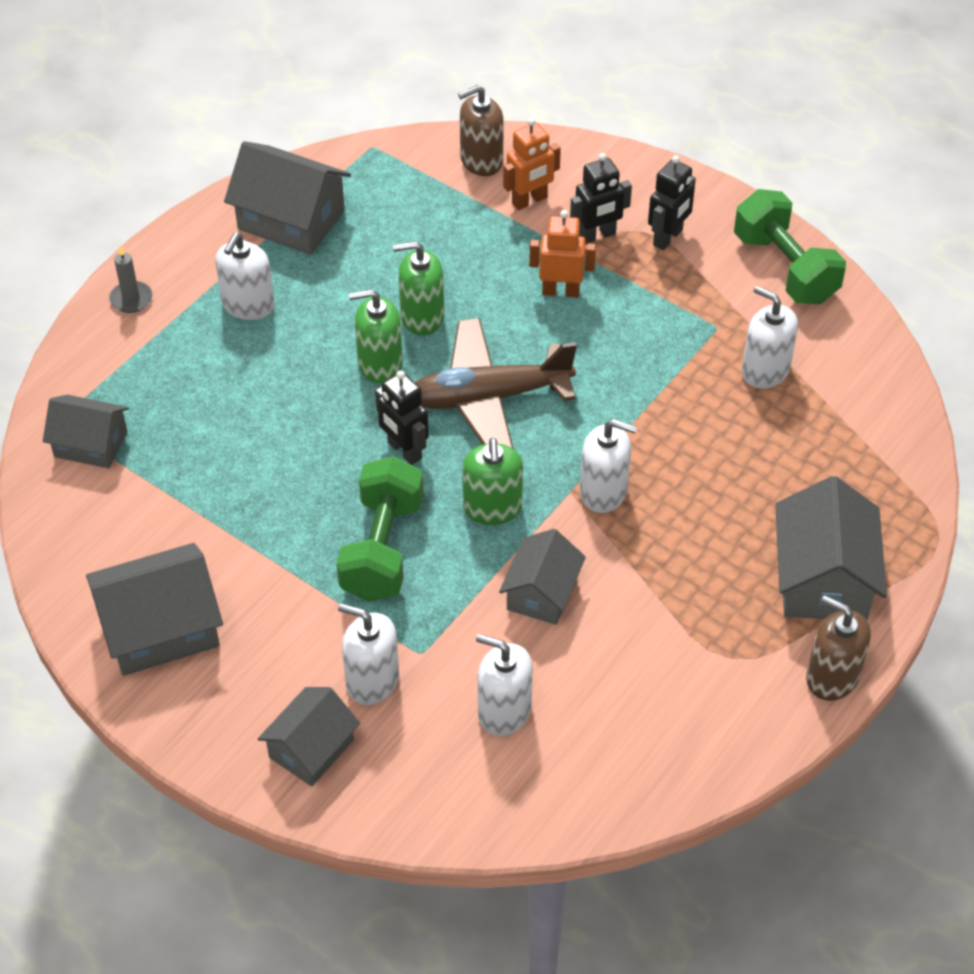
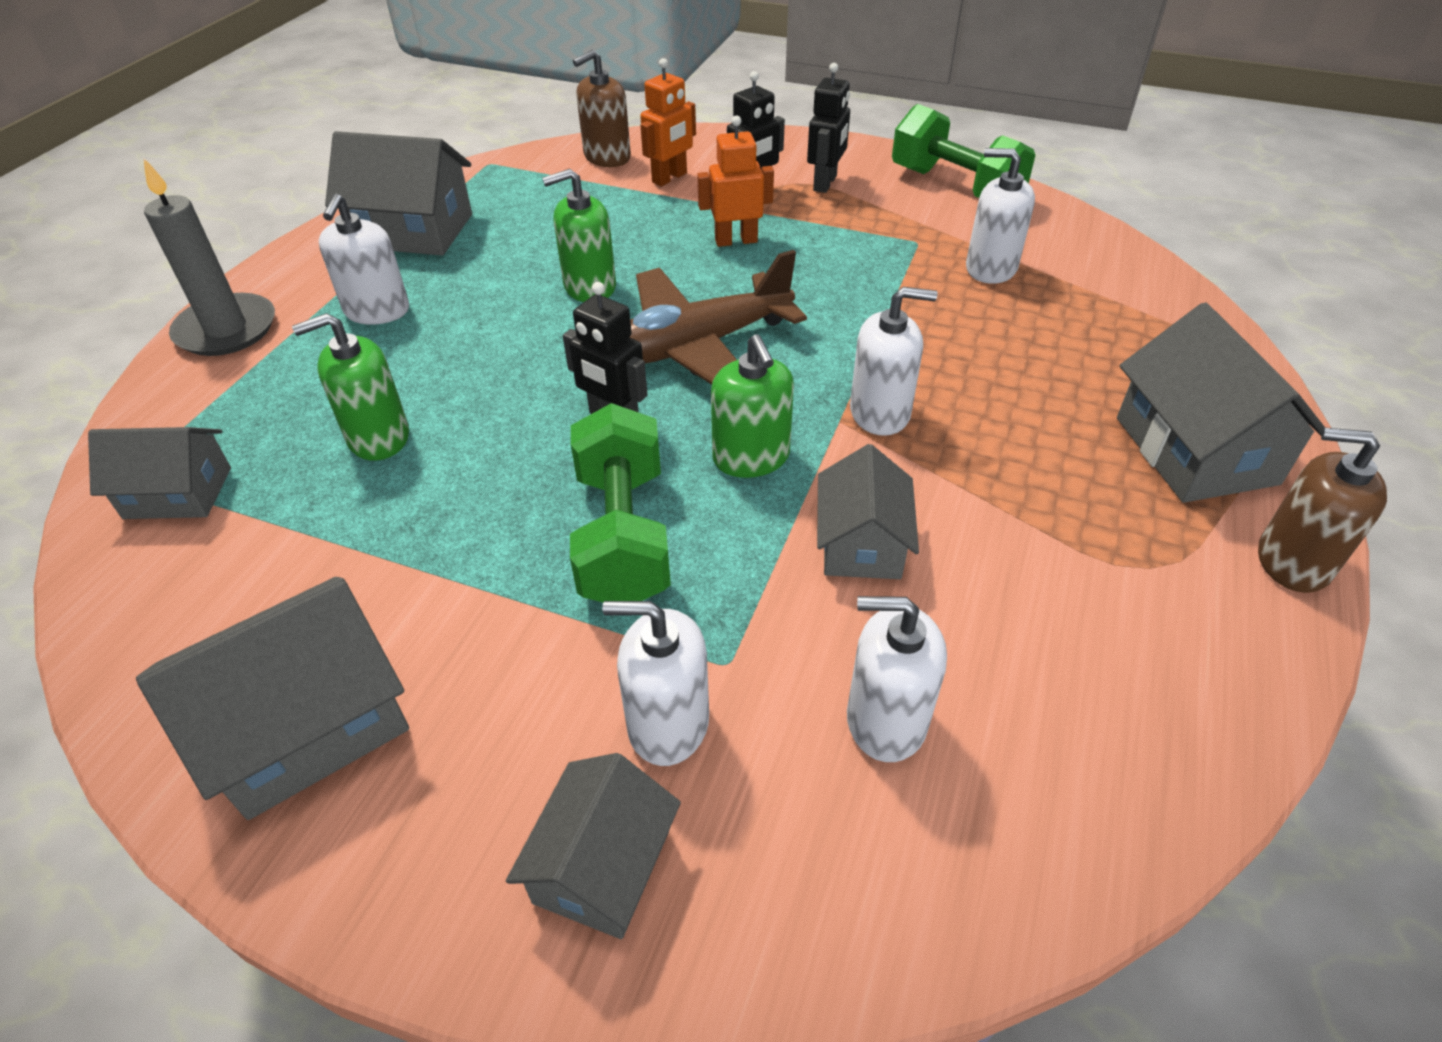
camera: 15 degrees left, 5 degrees down
grey candle [109,245,152,313] -> grey candle [144,158,275,356], size x1.85
green soap dispenser [349,289,403,383] -> green soap dispenser moved to [292,313,409,461]

